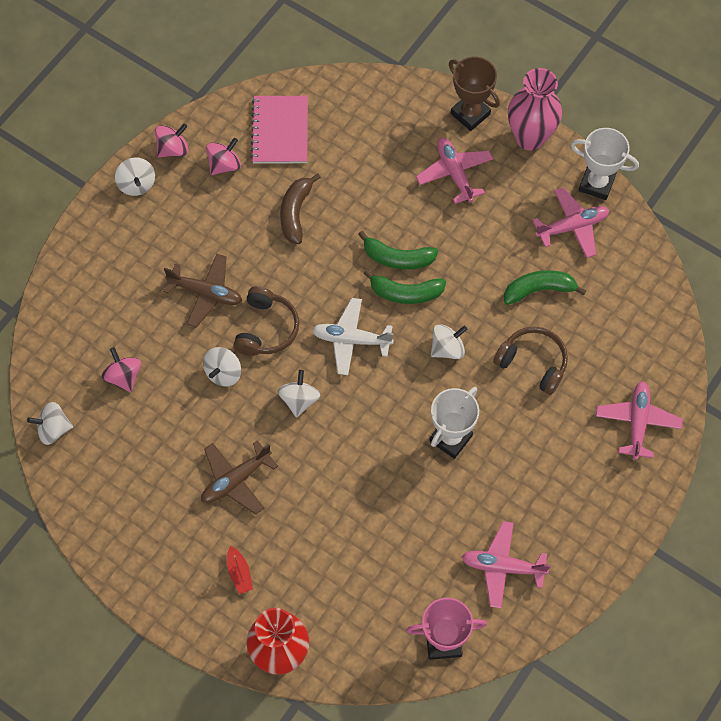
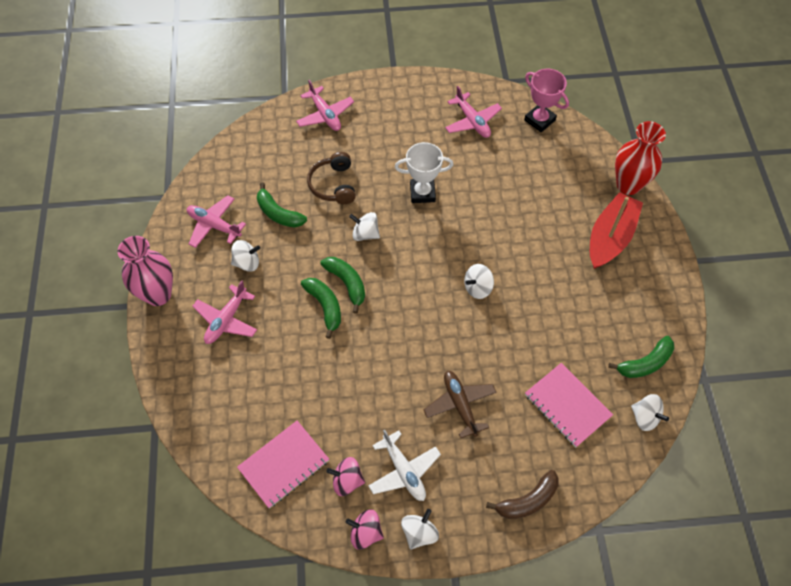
camera: 130 degrees left, 5 degrees down
pink spinning top [101,347,141,392] -> pink notebook [525,363,613,447]
brown plane [201,440,278,515] -> none
white spinning top [203,347,241,386] -> white spinning top moved to [231,240,260,272]
red boat [227,546,253,594] -> red boat [590,192,643,269], size x2.46
brown headphones [233,286,299,356] -> none
brown banana [280,174,321,244] -> brown banana moved to [486,470,559,519]
white plane [312,298,394,375] -> white plane moved to [368,429,441,501]
brown trophy [449,56,500,131] -> none
white trophy [571,128,639,200] -> none
pink plane [596,381,683,460] -> pink plane turned 90 degrees counterclockwise [296,80,354,131]
none -> green banana [608,336,674,378]

